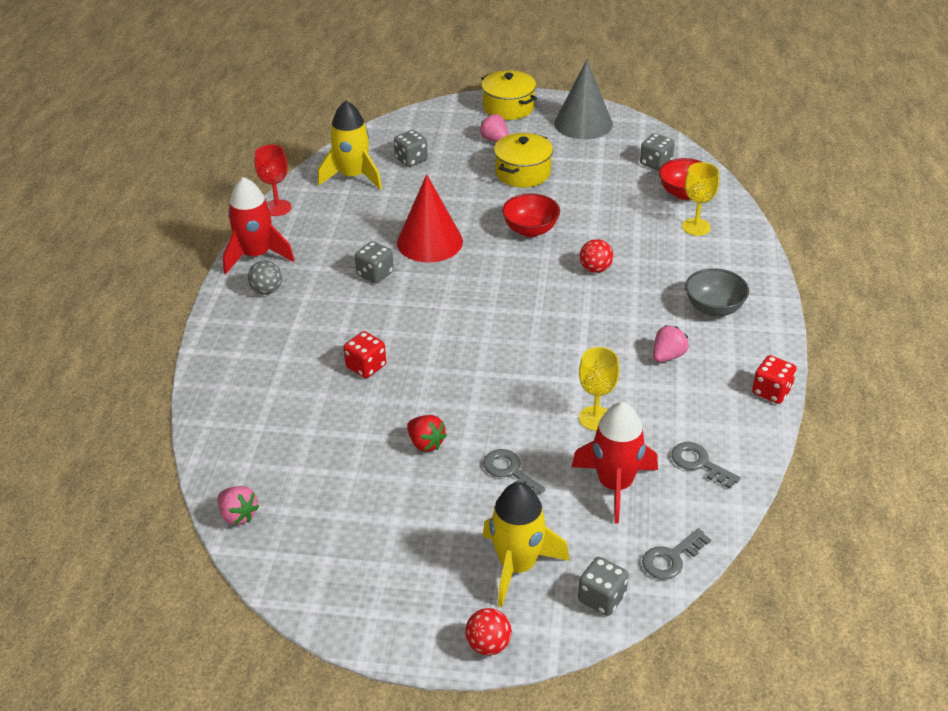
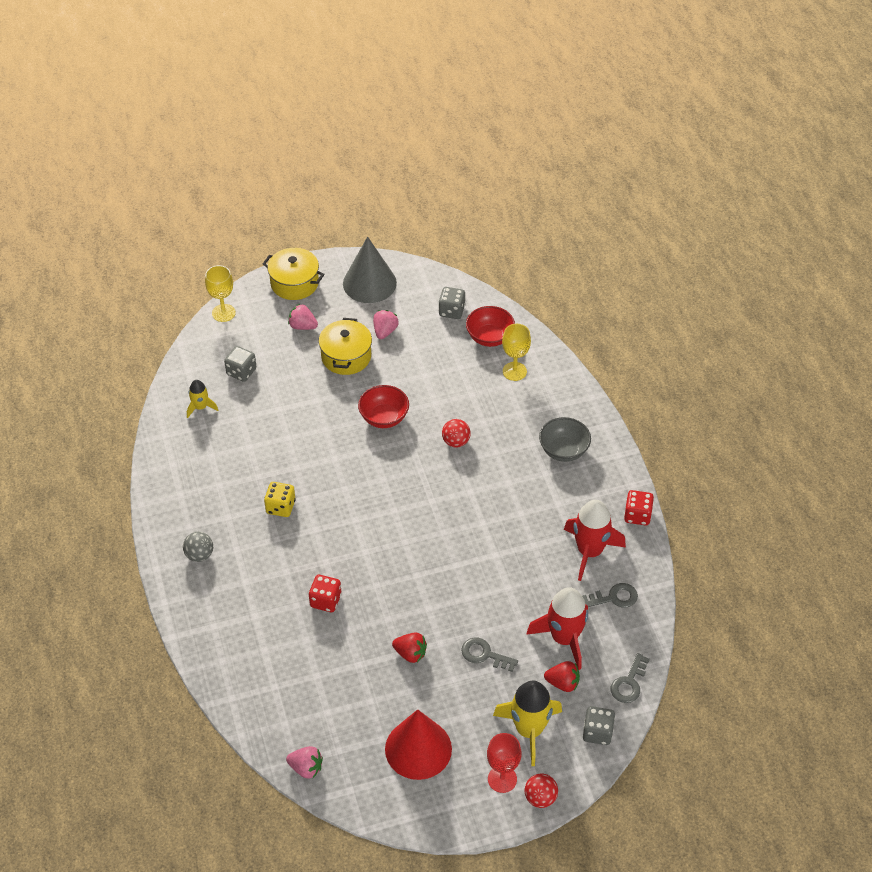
camera: 25 degrees left, 10 degrees up
red rocket [223,177,295,274] -> red rocket moved to [564,500,626,581]
red goblet [254,145,291,216] -> red goblet moved to [487,733,522,793]
yellow rocket [318,101,382,189] -> yellow rocket [187,380,218,418], size x0.53
grey dice [355,241,394,284] -> yellow dice [264,482,295,517]
red cone [397,174,463,262] -> red cone moved to [385,709,452,780]
yellow goblet [579,347,619,431] -> yellow goblet moved to [205,265,236,322]
pink strawberry [653,325,689,362] -> pink strawberry moved to [373,310,399,339]
grey key [671,442,741,488] -> grey key turned 150 degrees clockwise [582,583,638,608]
none -> red strawberry [544,661,580,692]

